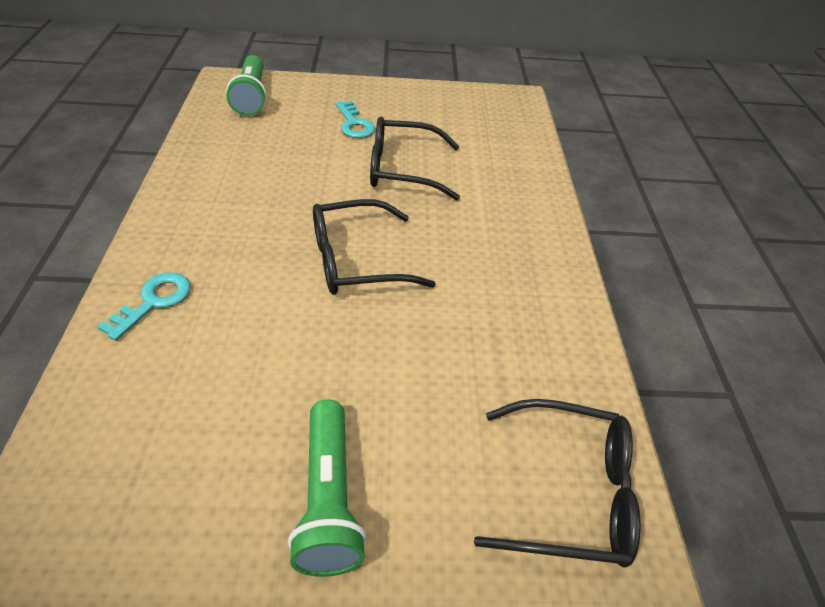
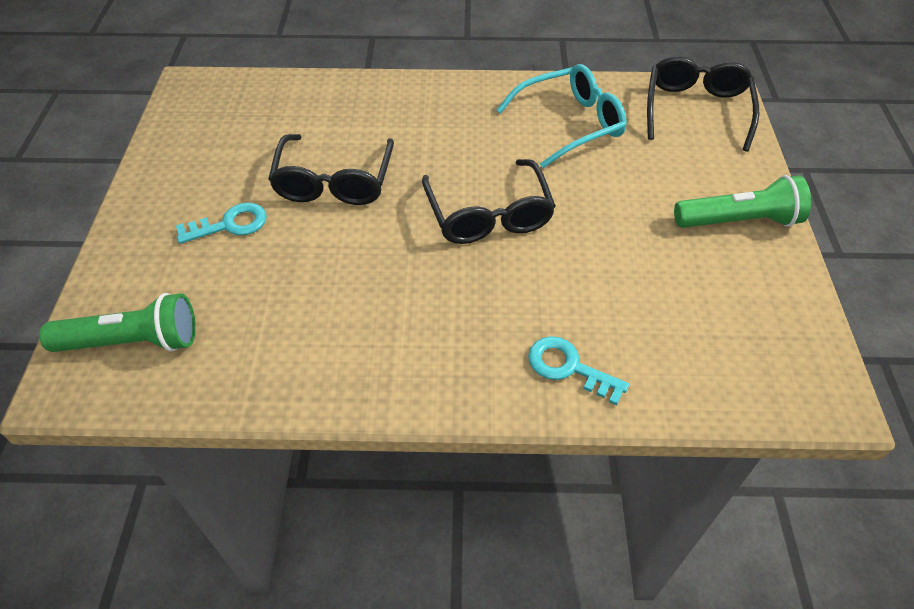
camera: 85 degrees left, 5 degrees up
none -> turquoise glasses [497,64,627,168]

